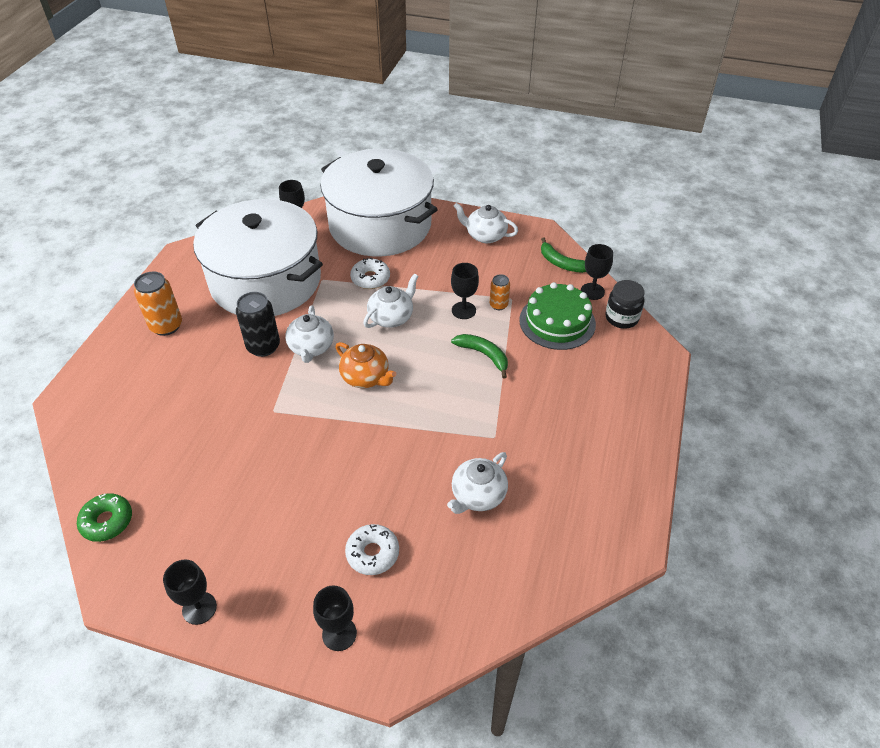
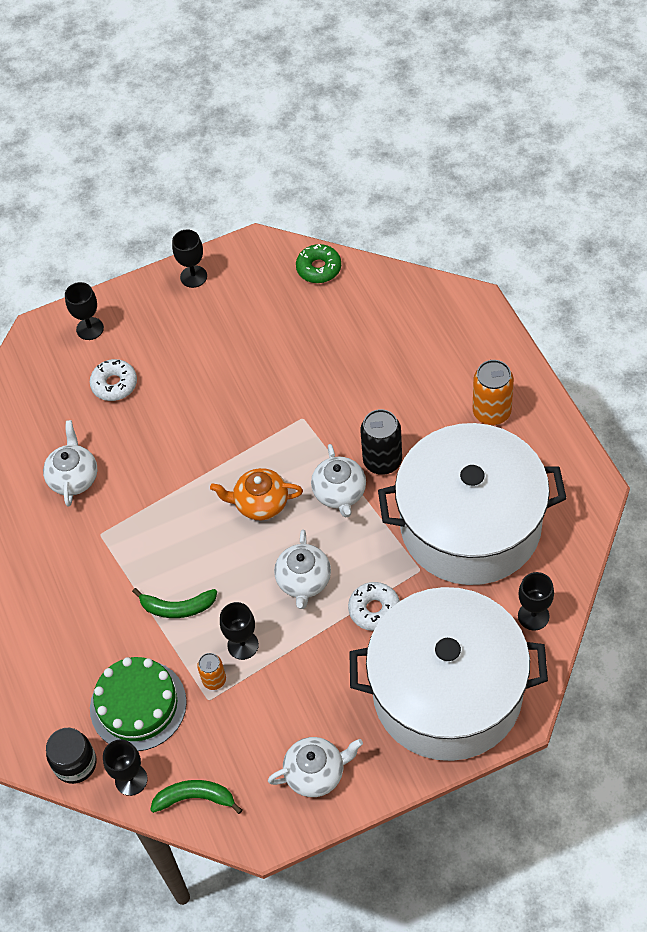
camera: 145 degrees right, 10 degrees up
white teapot [285,306,334,363] -> white teapot turned 150 degrees counterclockwise [311,444,366,518]

